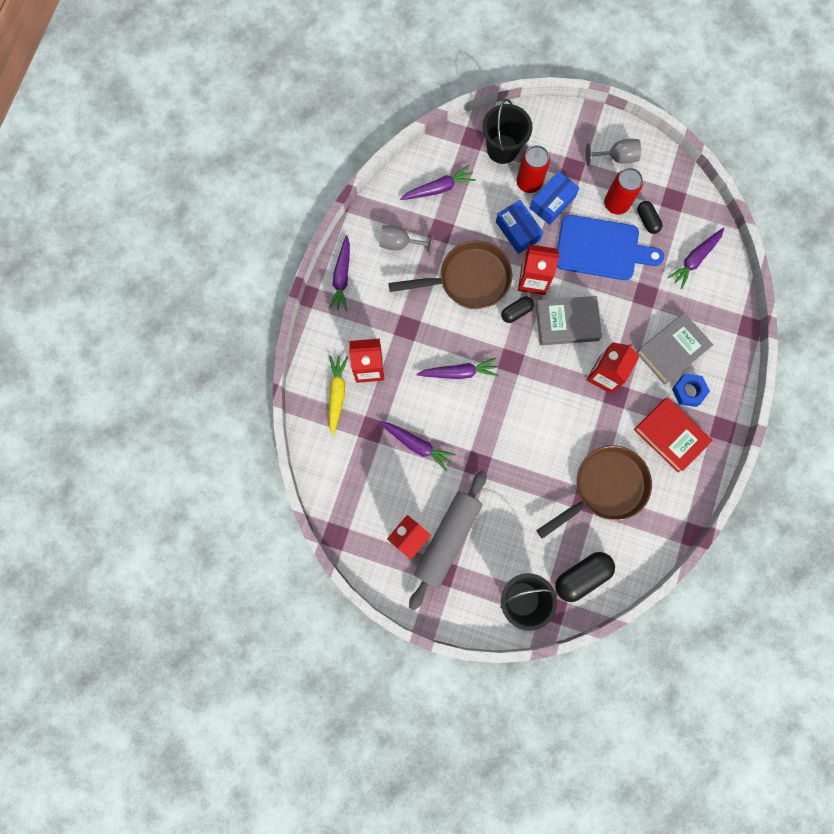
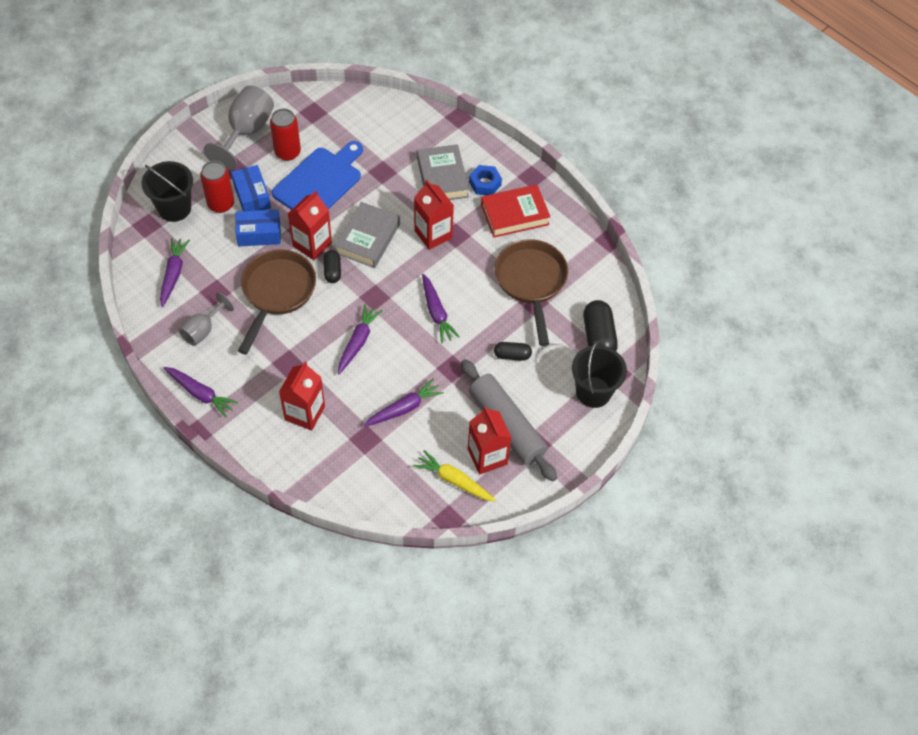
camera: 65 degrees left, 20 degrees down
yellow carrot [329,355,348,436] -> yellow carrot moved to [413,450,496,501]
grey goblet [585,139,641,166] -> grey goblet [203,85,274,170], size x1.65
black capsule [637,201,662,234] -> black capsule moved to [494,342,532,361]
purple carrot [667,228,724,289] -> purple carrot moved to [422,274,460,343]

